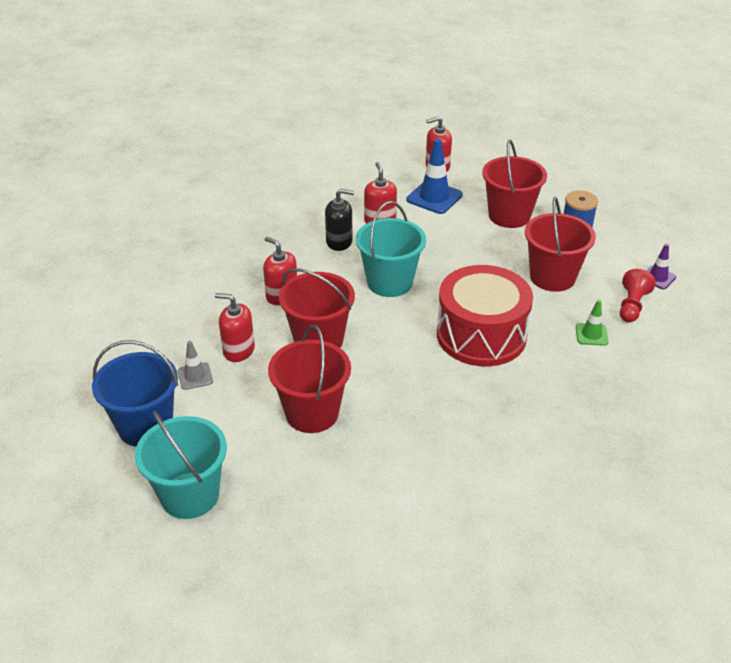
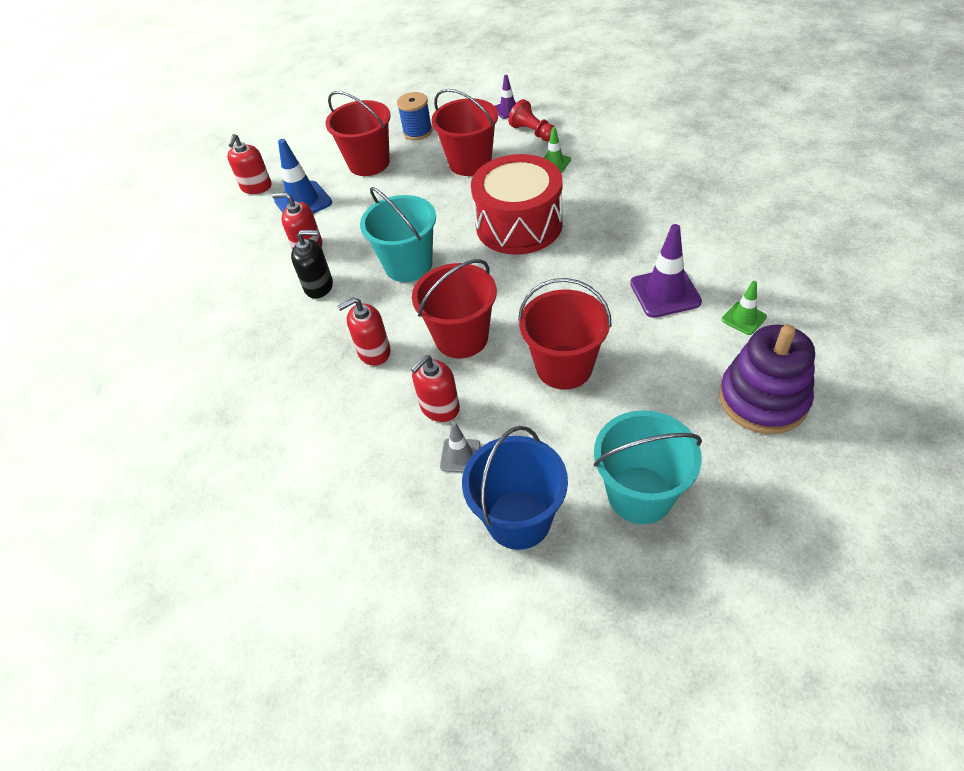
camera: 60 degrees left, 10 degrees up
black soap dispenser [325,189,354,251] -> black soap dispenser turned 60 degrees clockwise [291,230,333,298]
none -> purple traffic cone [630,224,702,318]
none -> purple stacking toy [719,325,815,434]
none -> green traffic cone [722,281,767,335]

